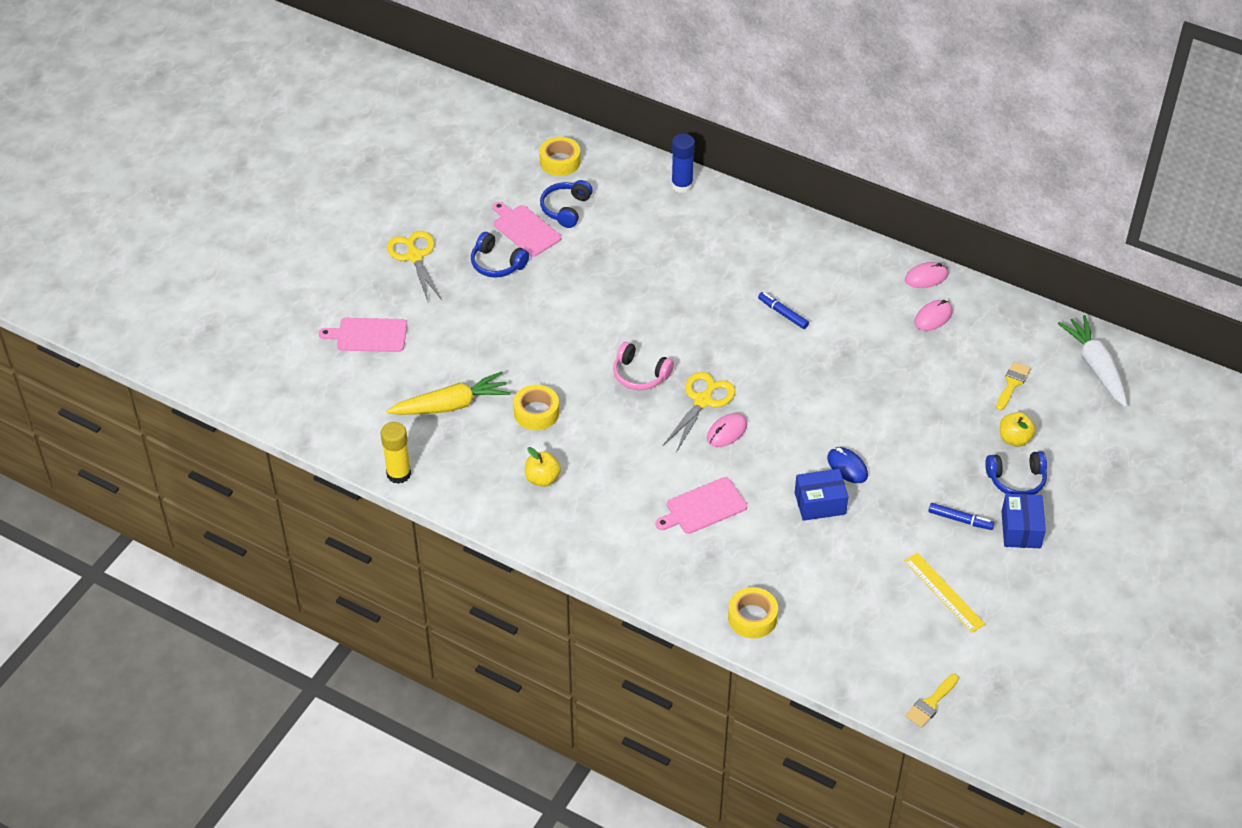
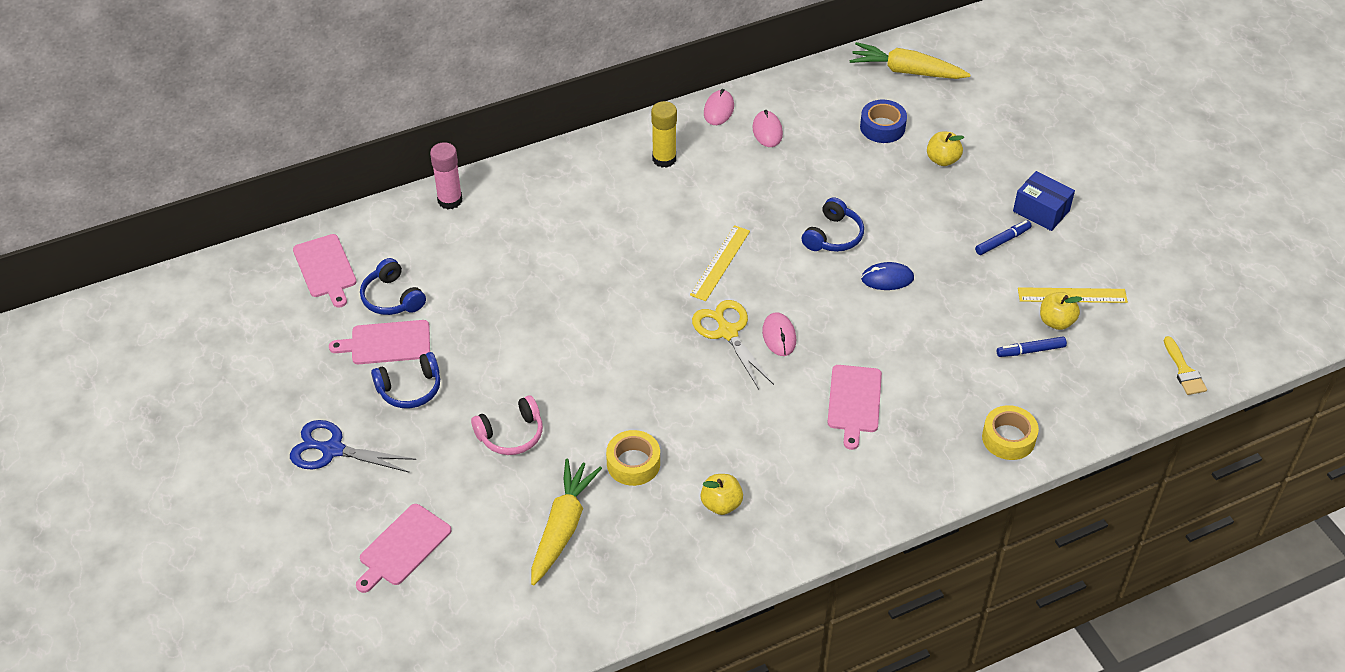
camera: 55 degrees left, 0 degrees up
yellow glue stick [381,422,411,484] -> yellow glue stick moved to [651,101,677,168]
yellow scissors [387,231,442,301] -> blue scissors [290,420,416,473]
yellow tape [539,137,581,176] -> pink cutting board [293,234,357,307]
pink headphones [613,342,674,390] -> pink headphones moved to [471,395,543,455]
blue glue stick [671,134,695,193] -> pink glue stick [430,142,462,209]
blue marker [758,292,809,329] -> blue marker moved to [997,337,1067,357]
blue box [795,469,848,521] -> none
blue headphones [985,451,1047,495] -> blue headphones moved to [802,197,864,252]
yellow brush [996,362,1031,410] -> blue tape [860,99,907,143]
white carrot [1058,315,1127,407] -> yellow carrot [850,42,971,79]
none -> yellow ruler [690,225,750,301]
none -> yellow apple [1040,292,1083,330]

